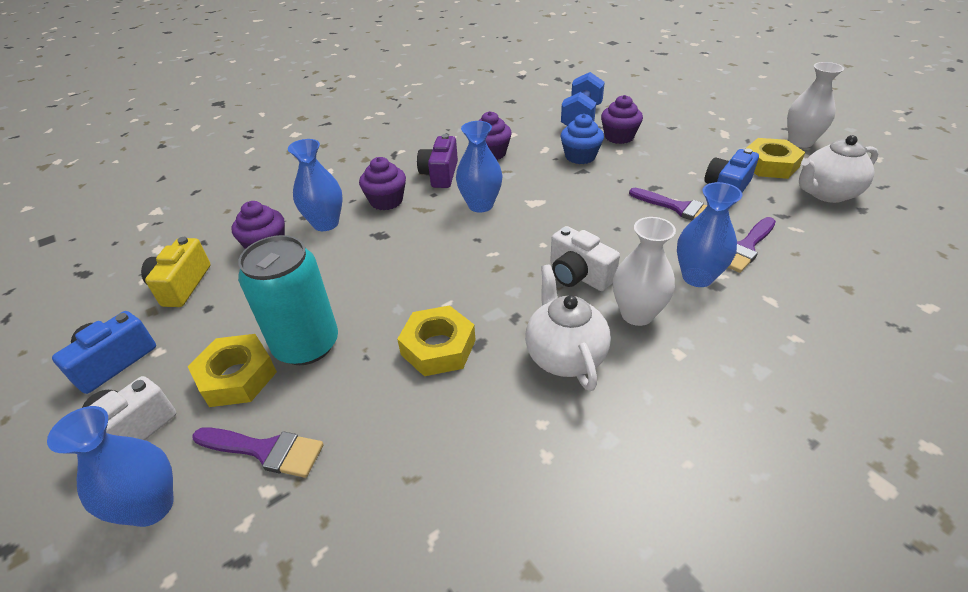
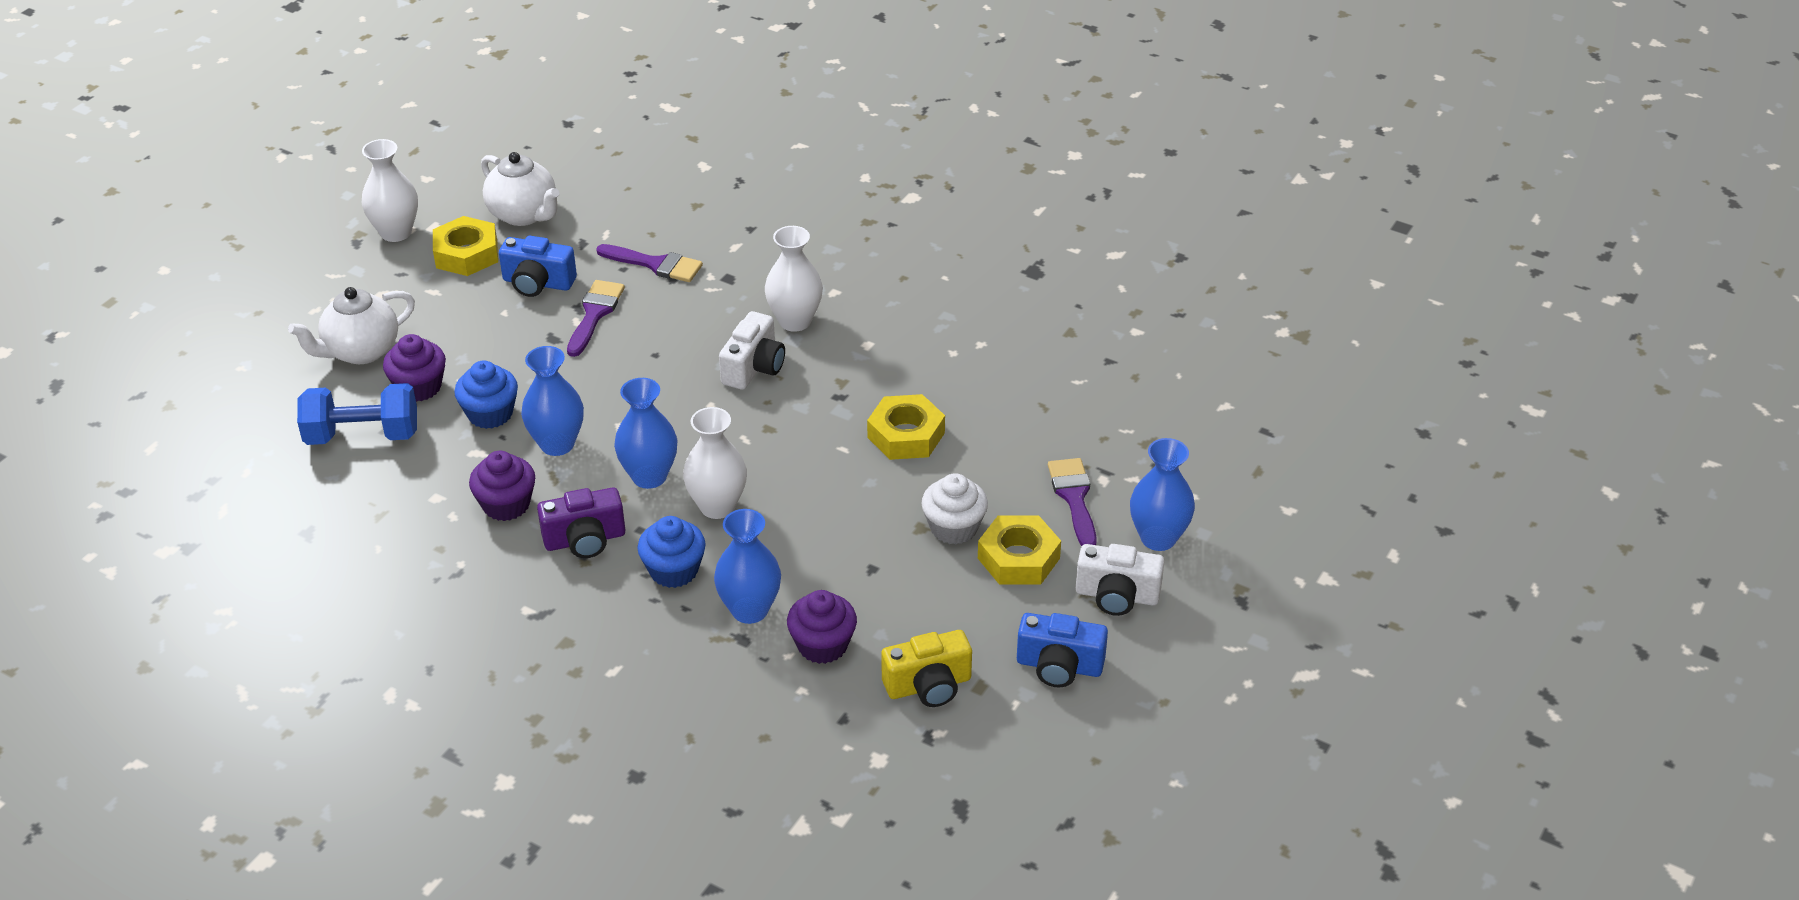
camera: 115 degrees left, 0 degrees up
turquoise can [238,235,338,365] -> white cupcake [922,473,988,545]
purple cupcake [359,157,406,210] -> blue cupcake [637,516,706,588]
white teapot [525,264,611,391] -> white teapot moved to [288,287,415,364]
blue vase [677,182,742,287] -> blue vase moved to [521,346,584,456]
none -> white vase [683,407,747,519]

